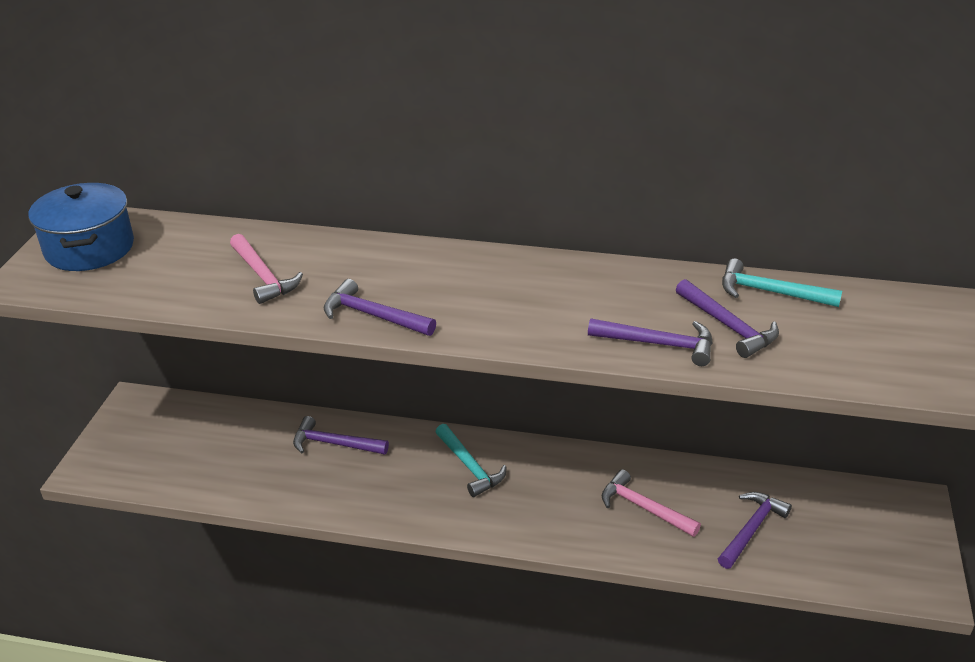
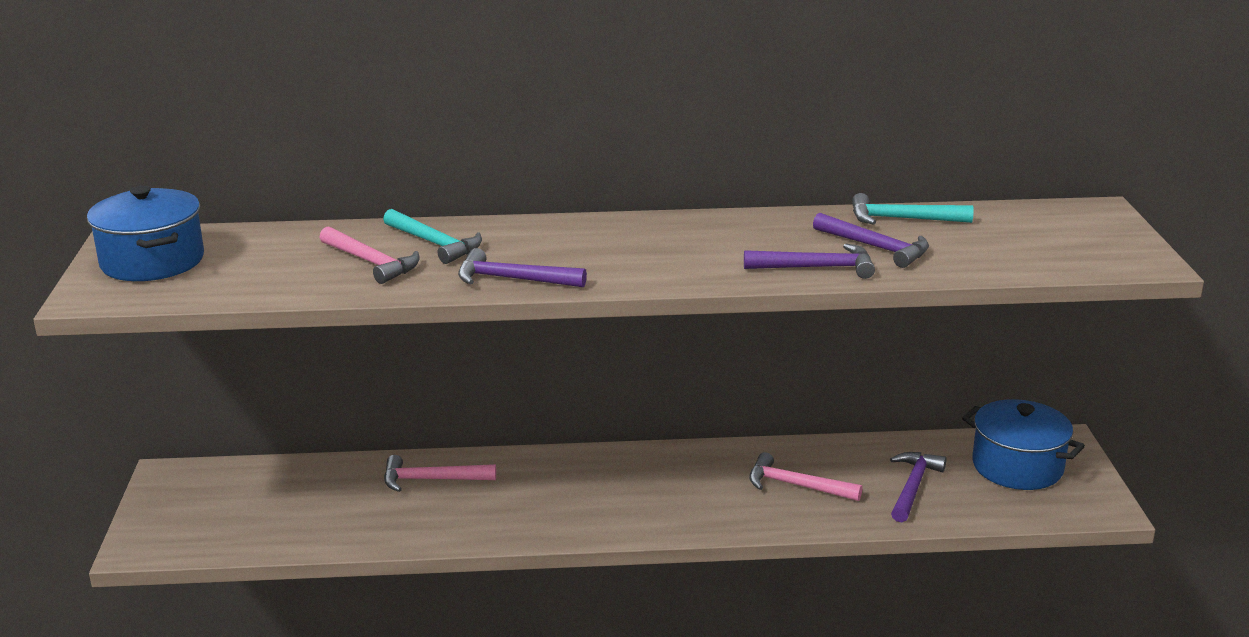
camera: 15 degrees left, 10 degrees down
purple hammer [293,416,389,455] -> pink hammer [384,455,496,492]
turquoise hammer [435,424,507,497] -> turquoise hammer moved to [383,209,482,264]
none -> blue pot [962,399,1085,490]

